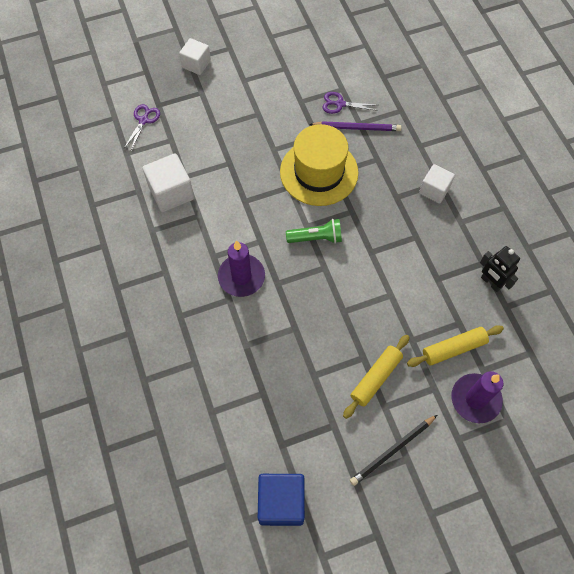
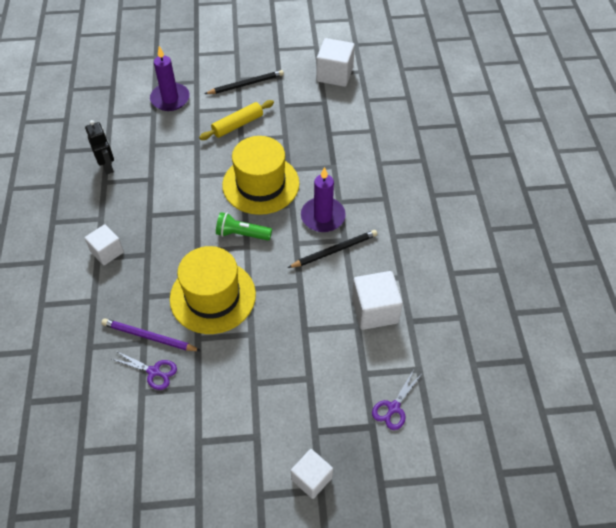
camera: 165 degrees left, 10 degrees down
blue cube [258,474,305,526] -> white cube [316,38,355,87]
yellow rolling pin [407,325,504,367] -> none
none -> yellow hat [222,136,299,215]
none -> black pencil [288,230,377,268]

